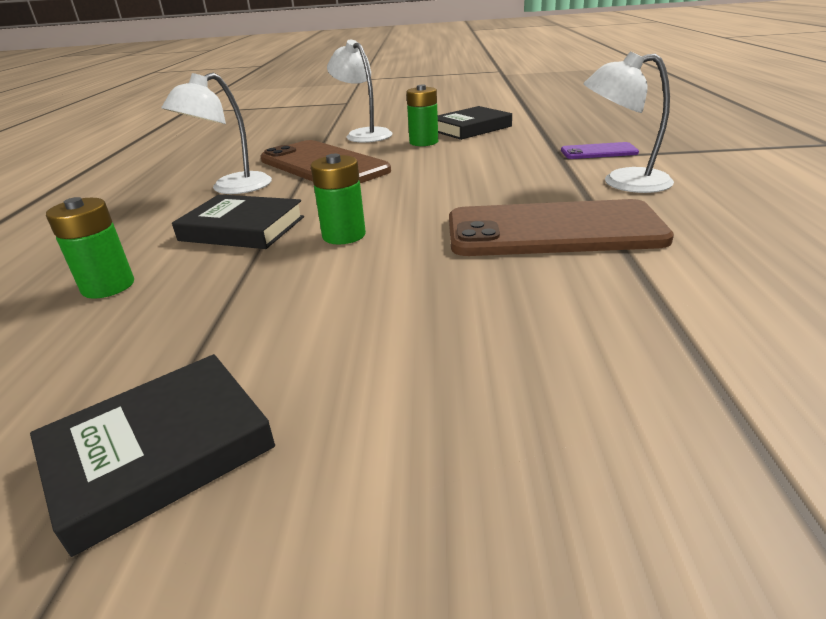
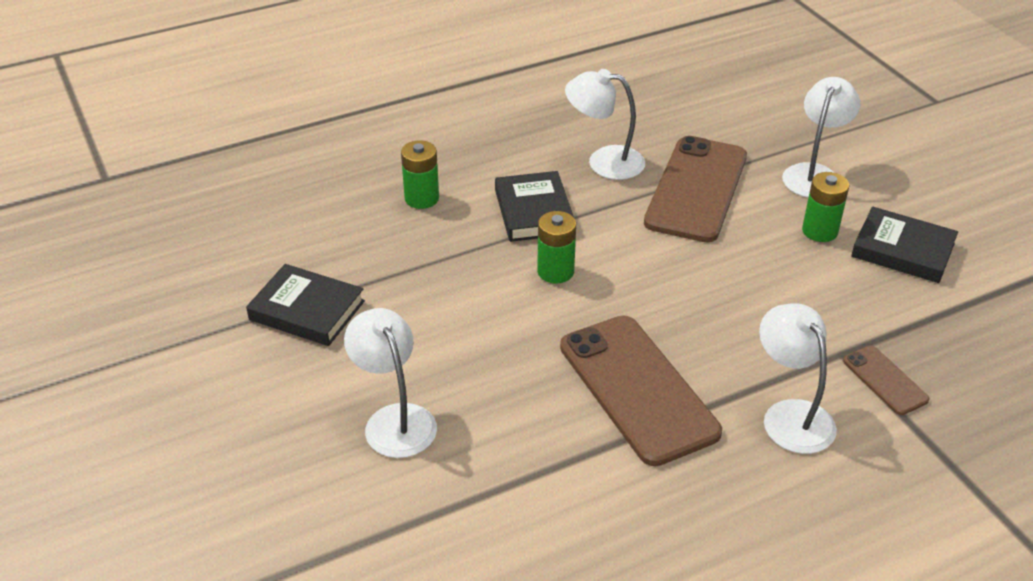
camera: 60 degrees right, 10 degrees up
purple phone [561,142,639,159] -> brown phone [843,346,930,415]
none -> white lamp [344,308,437,458]

